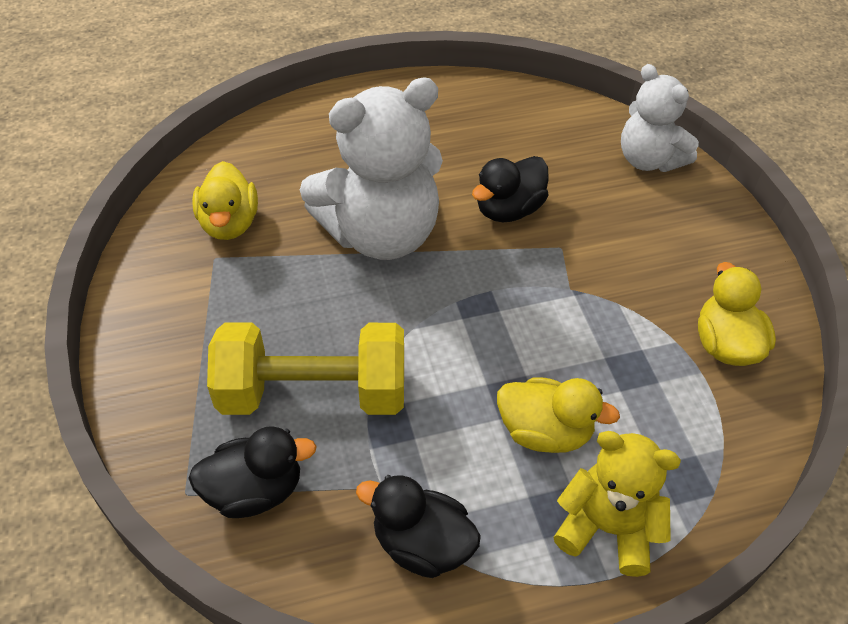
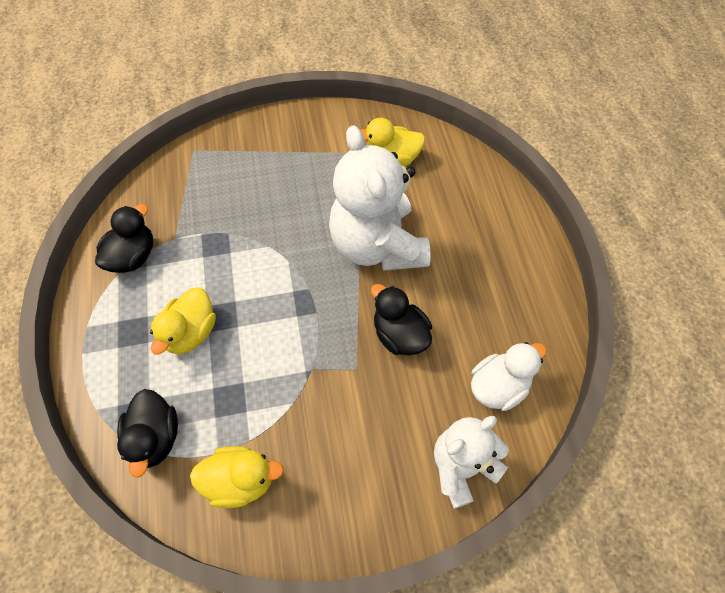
camera: 95 degrees right, 10 degrees up
black duck [188,426,317,518] -> black duck moved to [117,389,178,478]
yellow dumbbell [207,322,404,415] -> none
yellow teddy bear [553,431,681,577] -> none
none -> white duck [471,342,547,411]

